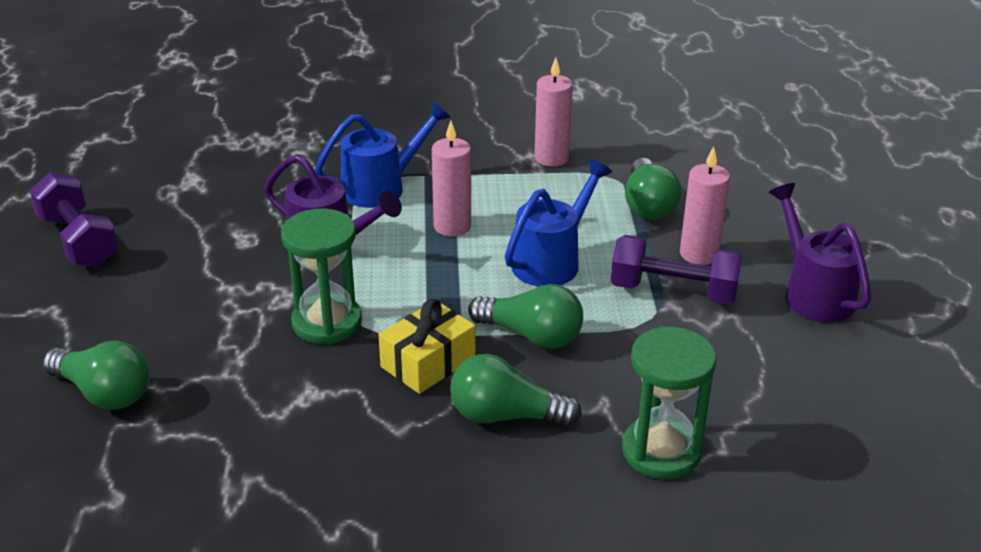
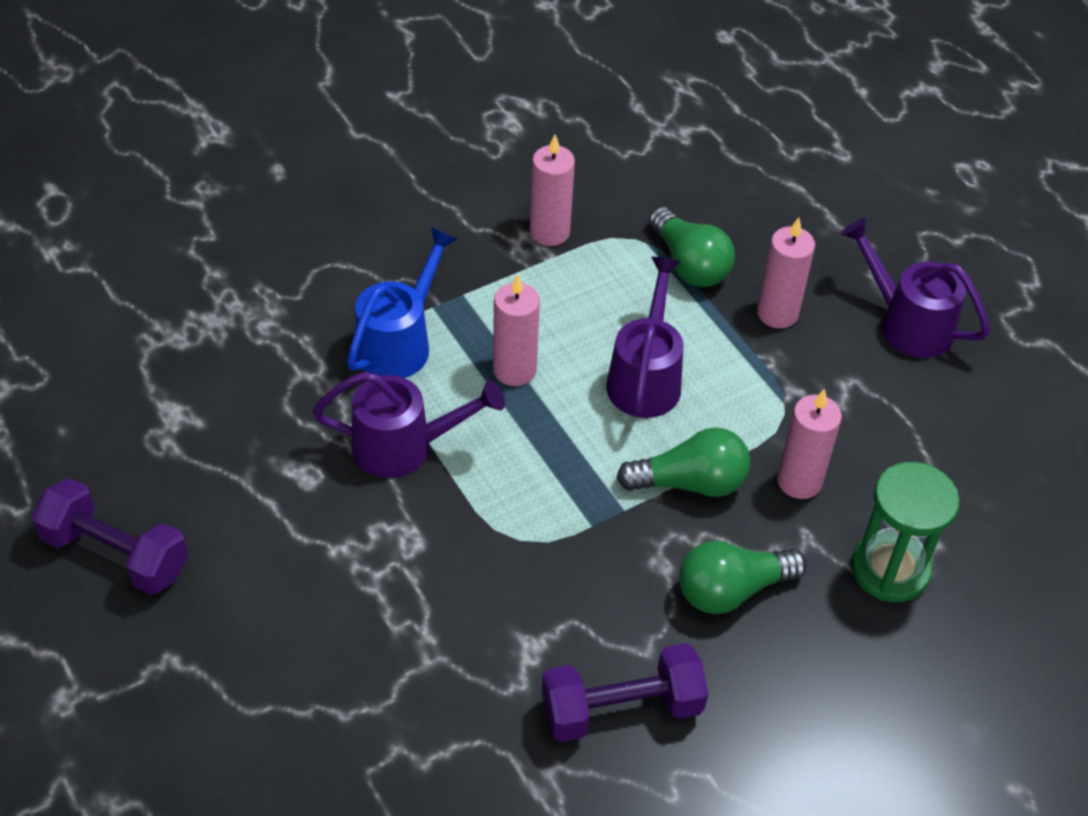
camera: 30 degrees left, 15 degrees up
green light bulb [43,341,150,410] -> none
green hourglass [281,208,362,345] -> none
yellow gift [379,299,475,394] -> none
blue watering can [505,159,612,287] -> purple watering can [606,257,684,418]
purple dumbbell [611,235,742,304] -> purple dumbbell moved to [542,643,708,742]
none -> pink candle [777,389,842,499]

